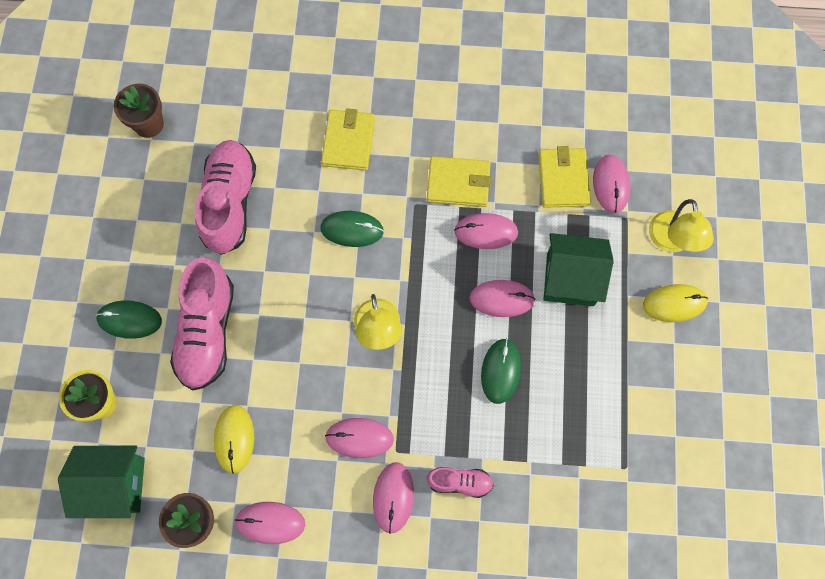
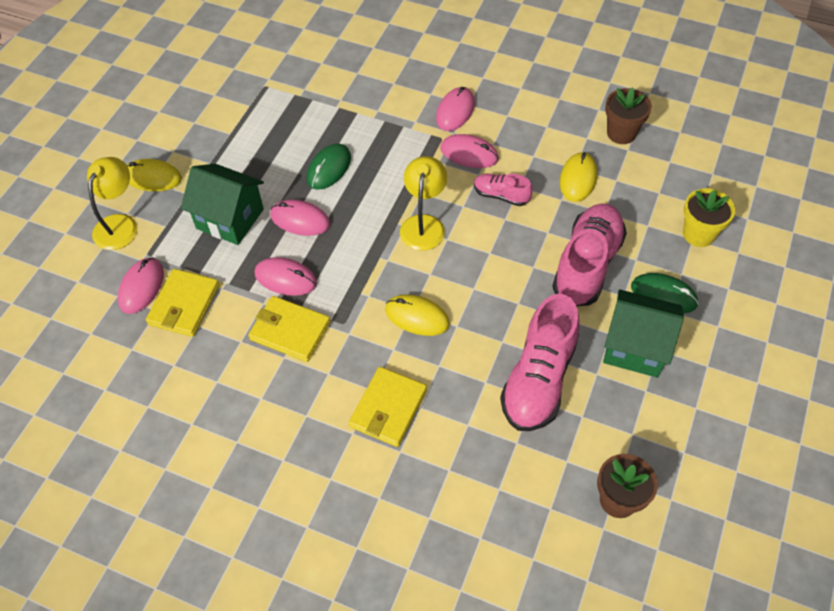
camera: 160 degrees left, 15 degrees down
green house [58,446,145,518] -> green house moved to [603,289,684,378]
pink mouse [234,502,305,544] -> none
green mouse [320,211,384,247] -> yellow mouse [385,294,450,336]
pink shoe [426,467,494,498] -> pink shoe moved to [474,174,533,206]

